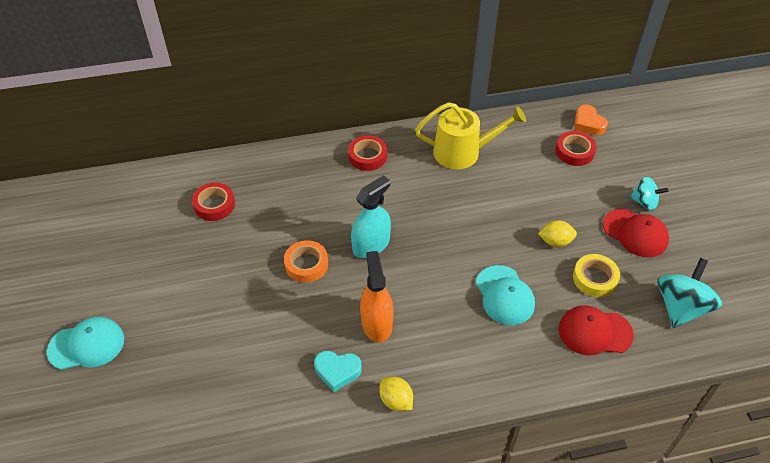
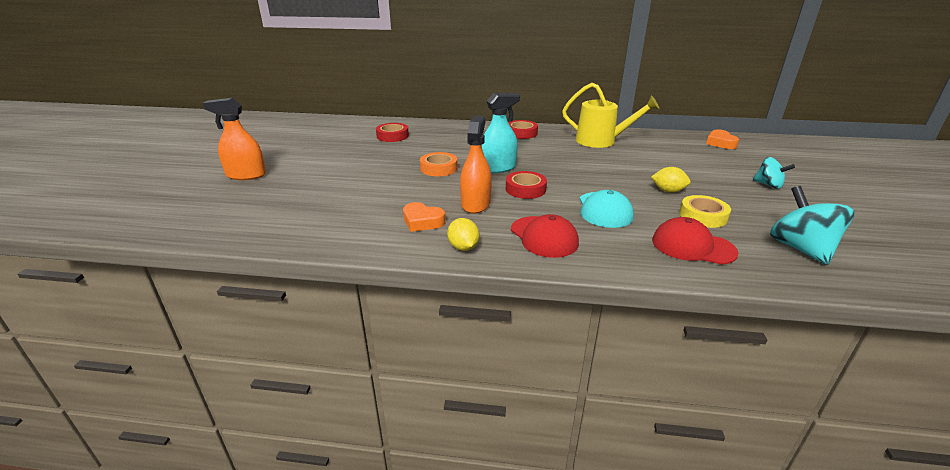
camera: 20 degrees right, 20 degrees down
turquoise cap [47,317,124,370] -> orange spray bottle [203,98,266,180]
turquoise heart [314,351,362,392] -> orange heart [403,202,445,232]
red tape [556,131,597,166] -> red tape moved to [506,171,547,199]
red cap [603,209,669,257] -> red cap moved to [511,214,579,258]
turquoise spinning top [657,258,722,328] -> turquoise spinning top turned 60 degrees counterclockwise [770,186,854,265]

